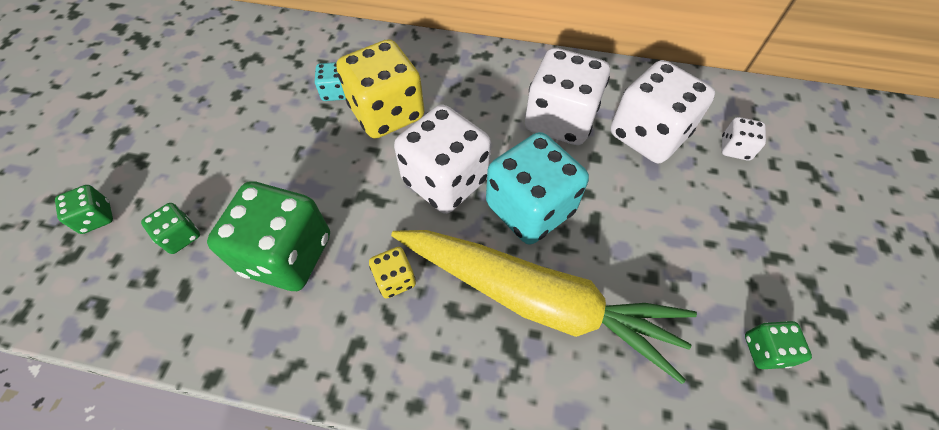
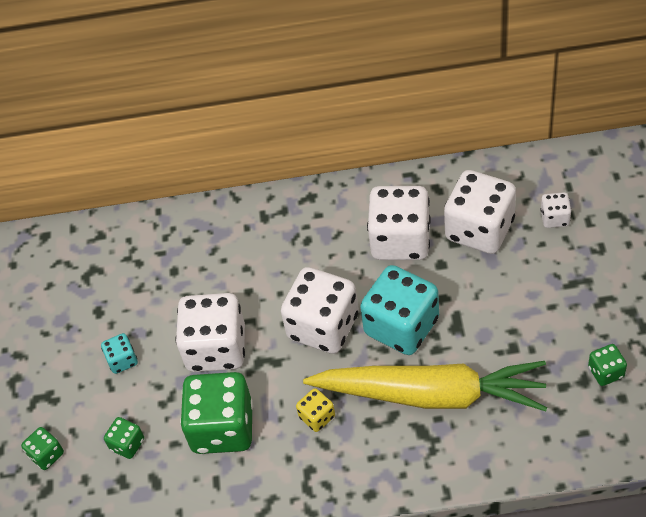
camera: 10 degrees left, 5 degrees down
turquoise dice [315,62,346,101] -> turquoise dice moved to [101,333,138,374]
yellow dice [336,39,424,139] -> none
none -> white dice [175,293,245,372]

